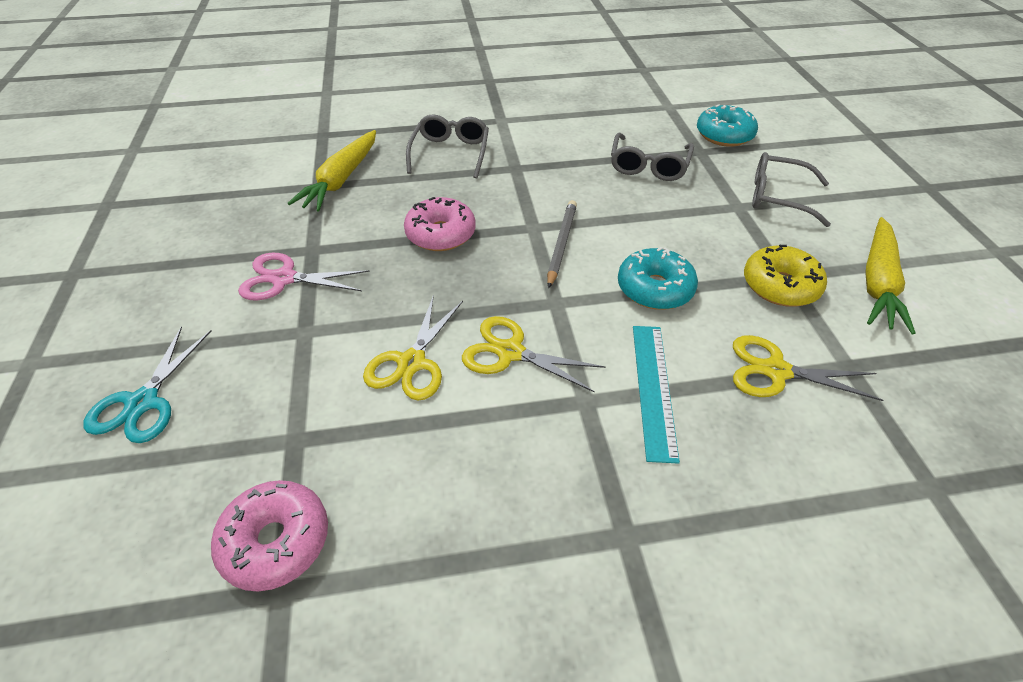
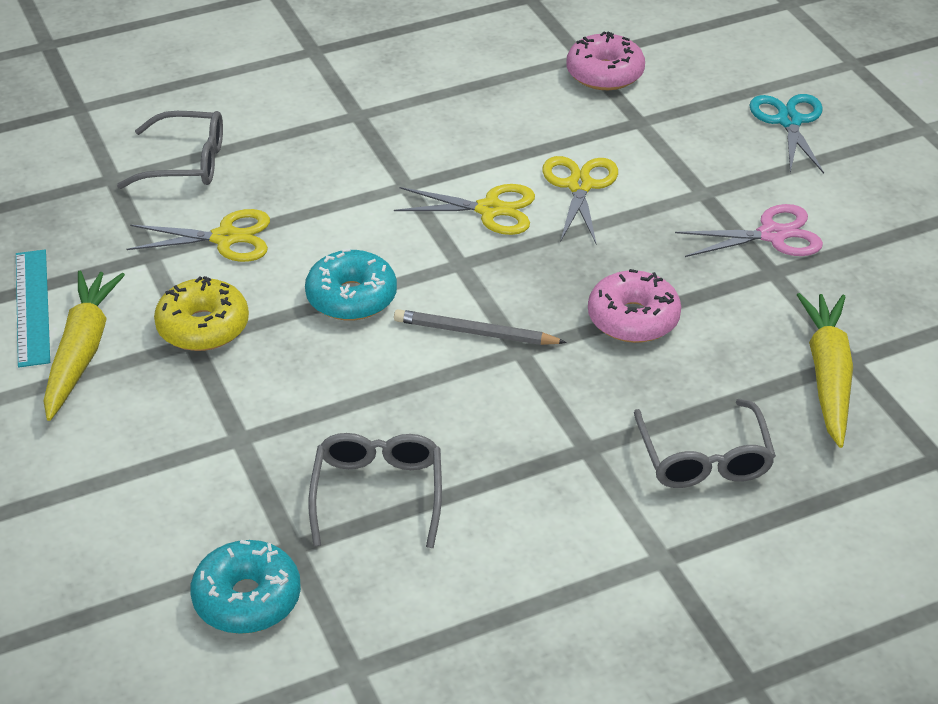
camera: 165 degrees right, 5 degrees down
grey pencil [547,200,577,289] -> grey pencil turned 105 degrees clockwise [394,309,567,345]
turquoise ruler [633,326,680,464] -> turquoise ruler moved to [16,250,50,367]
grey glasses [752,152,831,227] -> grey glasses moved to [117,111,223,189]

